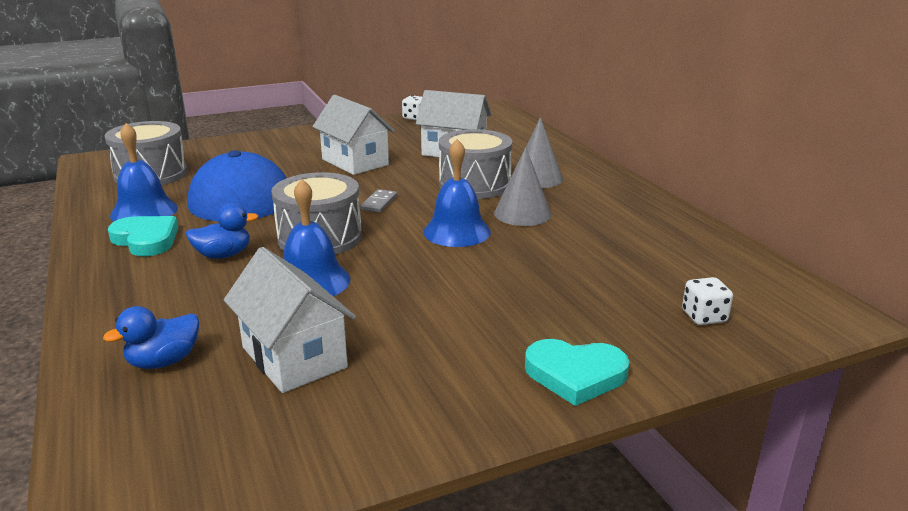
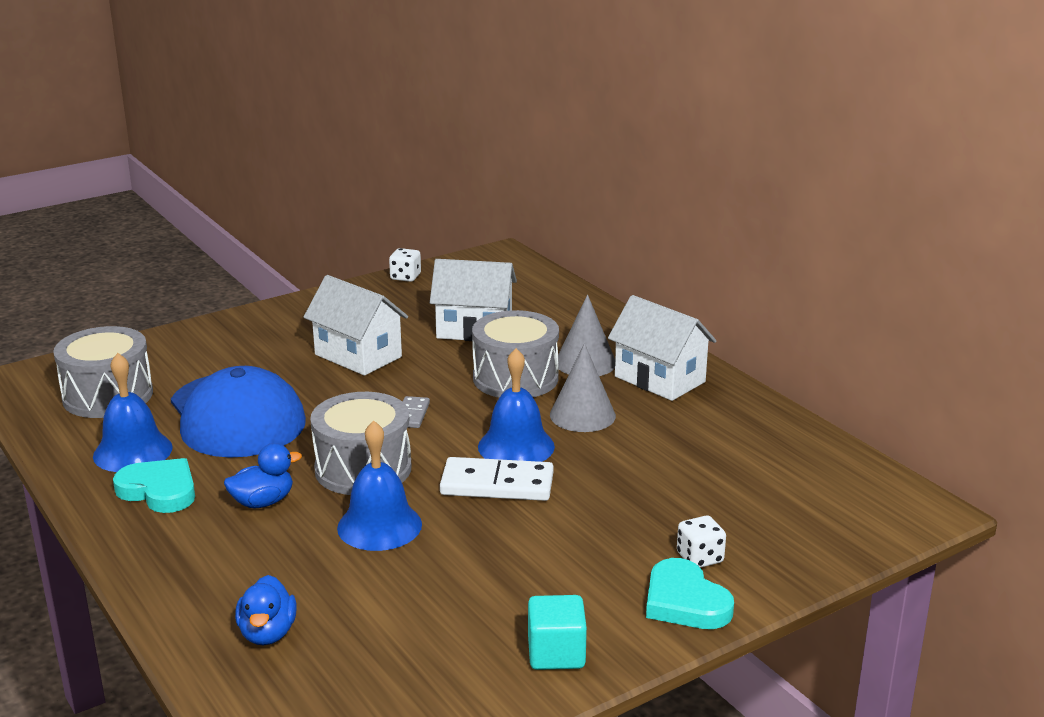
camera: 10 degrees left, 0 degrees up
blue duck [103,306,199,369] -> blue duck turned 45 degrees counterclockwise [235,575,297,645]
white house [224,247,356,393] -> white house moved to [608,295,717,401]
turquoise heart [525,339,630,406] -> turquoise heart turned 60 degrees clockwise [646,558,734,629]
white dice [682,277,733,325] -> white dice moved to [677,515,726,568]
none -> white domino [440,457,554,501]
none -> turquoise cube [528,595,587,670]

